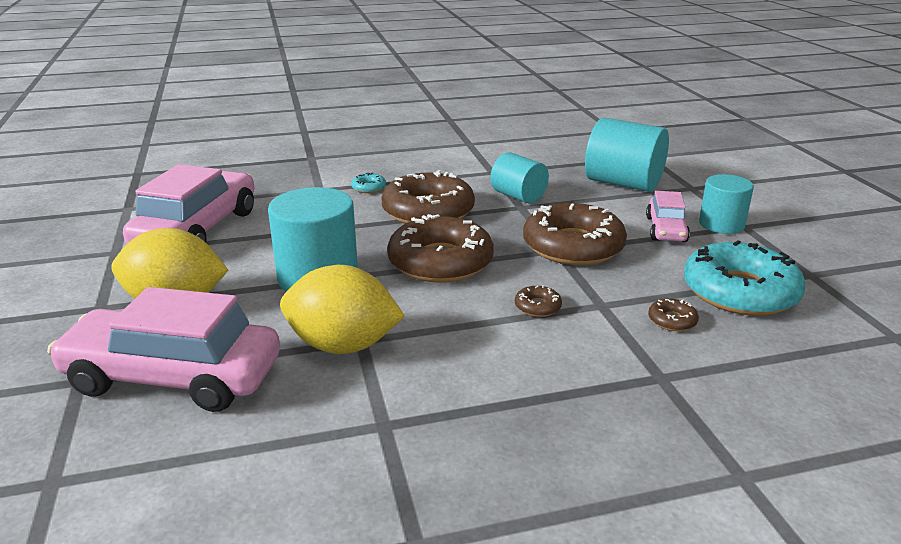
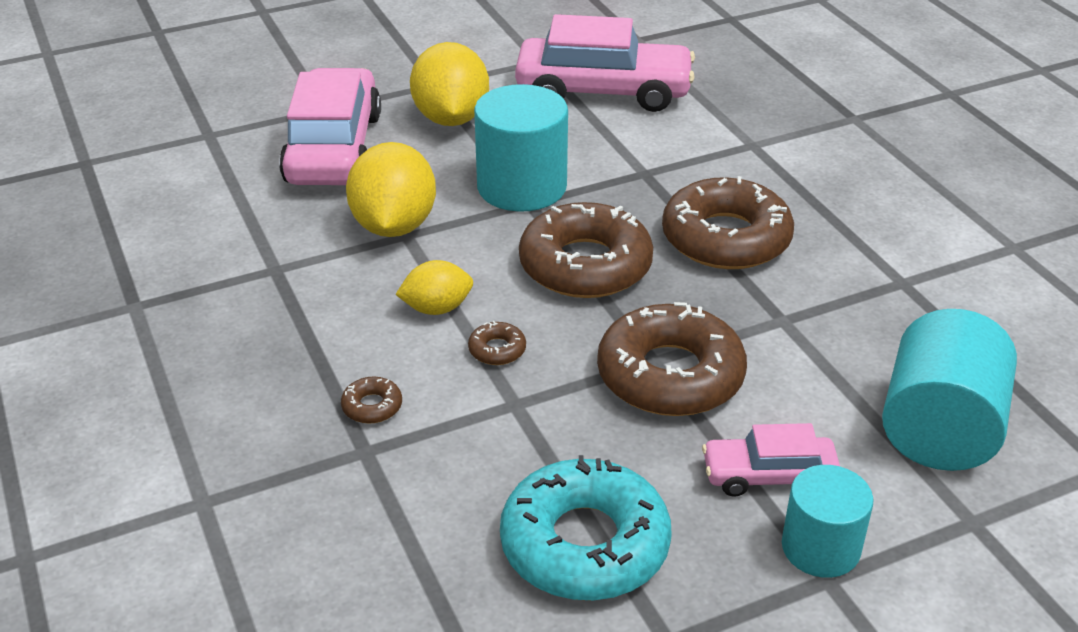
camera: 80 degrees right, 10 degrees up
turquoise donut [351,173,386,193] -> none
turquoise cylinder [490,152,549,203] -> none
brown donut [648,299,699,331] -> brown donut moved to [341,376,402,424]
none -> yellow lemon [395,260,473,315]

